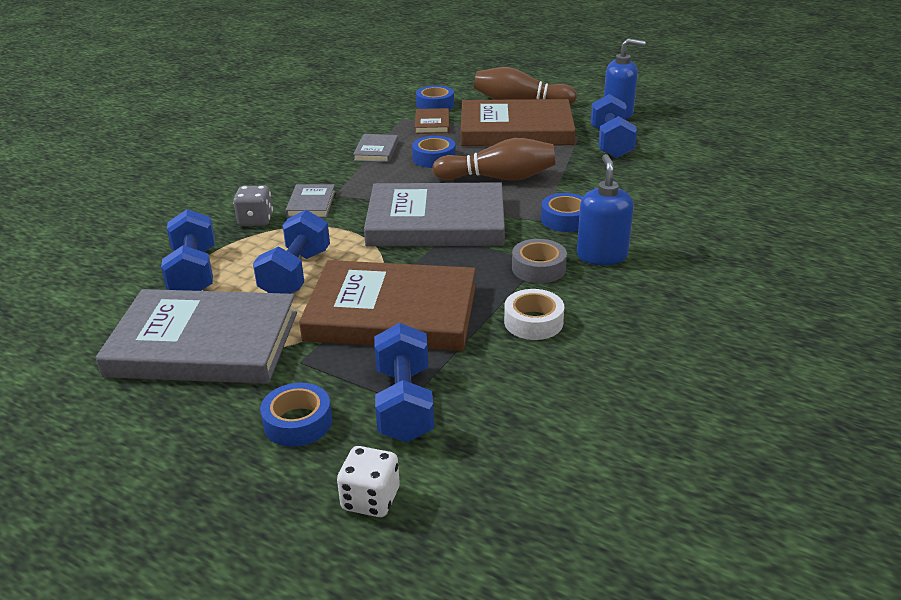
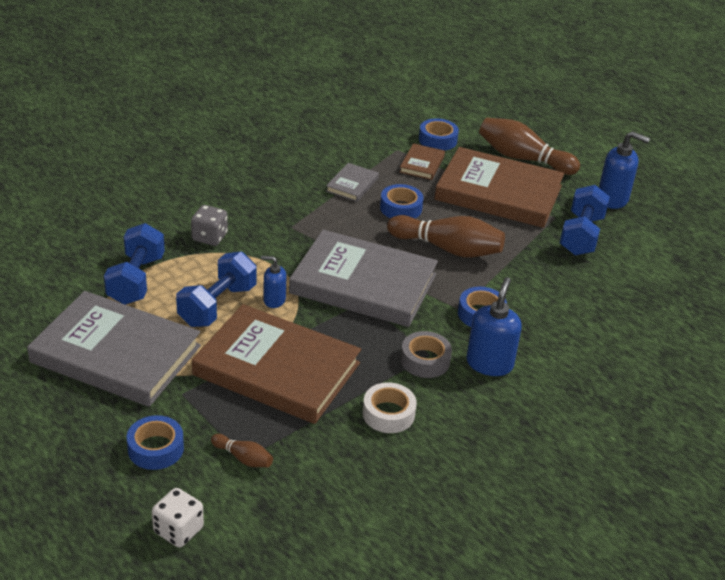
camera: 15 degrees right, 5 degrees up
grey book [285,184,335,218] -> none
blue dumbbell [374,323,434,443] -> brown bowling pin [211,434,273,467]
none -> blue soap dispenser [261,256,286,308]

